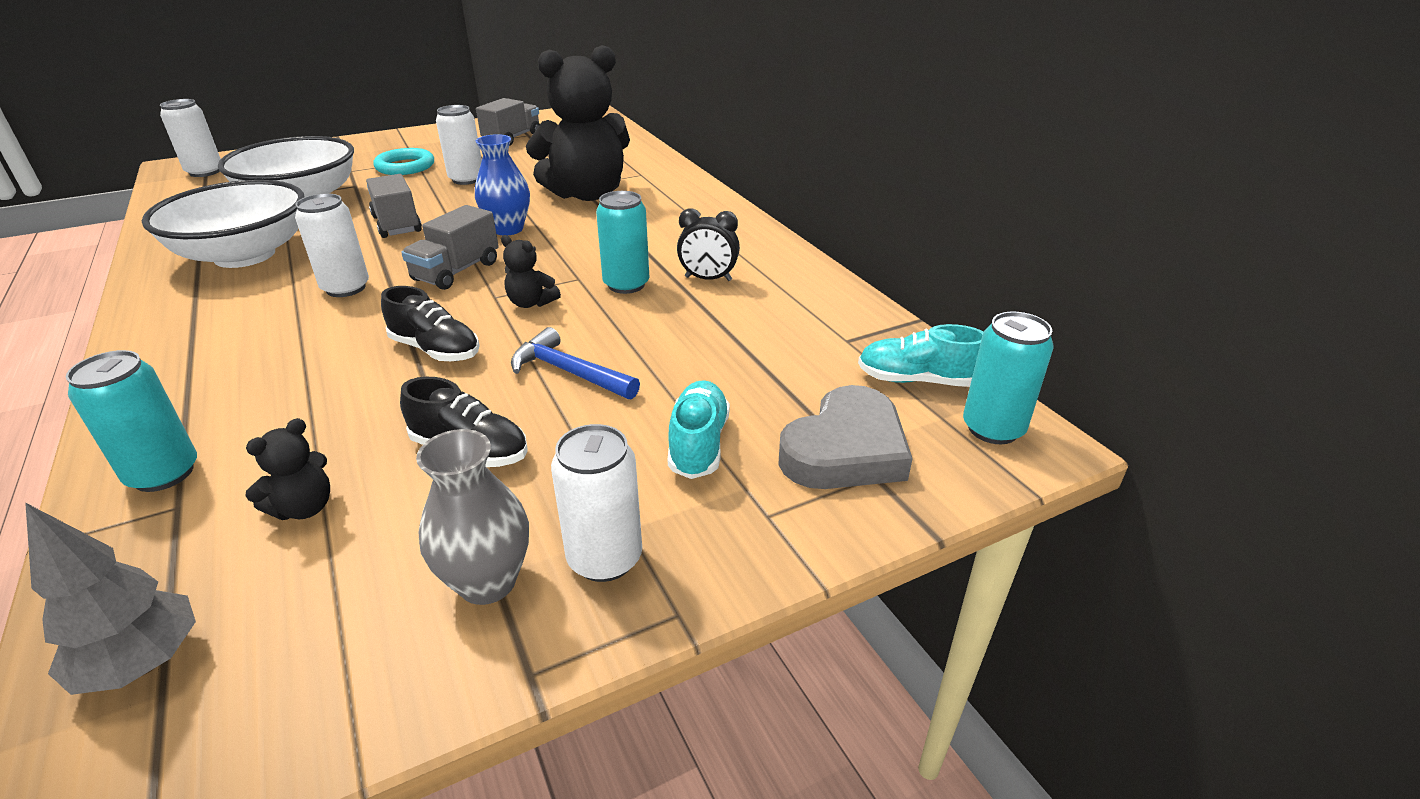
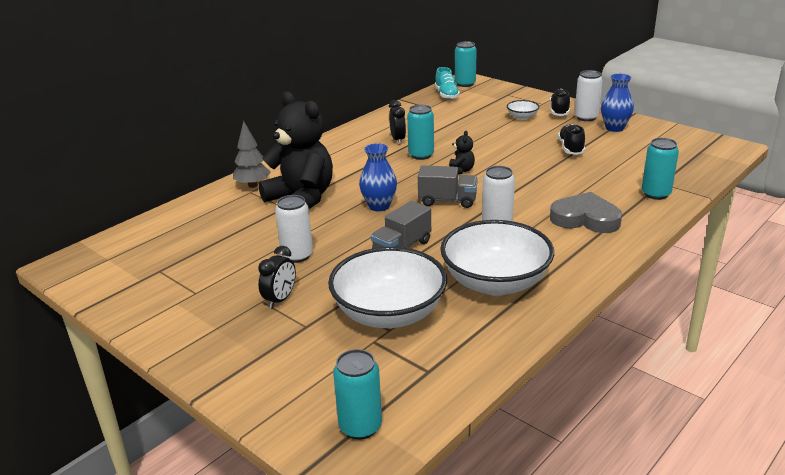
camera: 110 degrees left, 5 degrees down
grey tree [25,503,196,695] -> grey tree moved to [233,121,271,188]
white can [160,99,221,177] -> turquoise can [333,349,382,439]
black teddy bear [245,418,330,520] -> none
turquoise ring [373,148,434,175] -> black clock [258,246,296,309]
black shoe [381,286,480,361] -> black shoe moved to [550,89,570,116]
grey vase [416,429,529,605] -> blue vase [601,74,634,132]
grey truck [476,98,540,146] -> none
blue hammer [511,327,640,400] -> none
turquoise shoe [667,380,730,479] -> white bowl [507,100,539,120]
grey heart [778,385,913,489] -> grey heart moved to [550,192,622,233]

